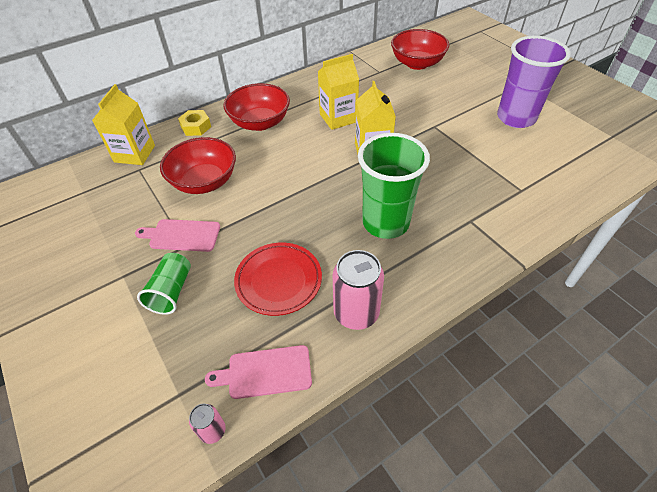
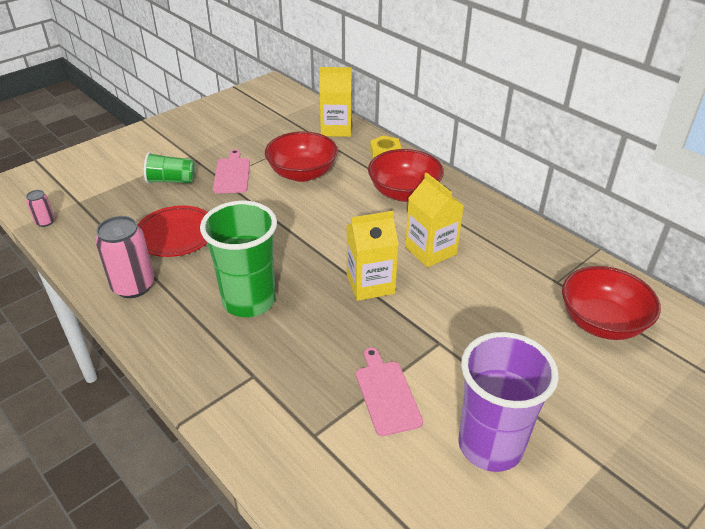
camera: 80 degrees right, 10 degrees down
pink cutting board [205,345,312,399] -> pink cutting board moved to [356,347,423,436]

